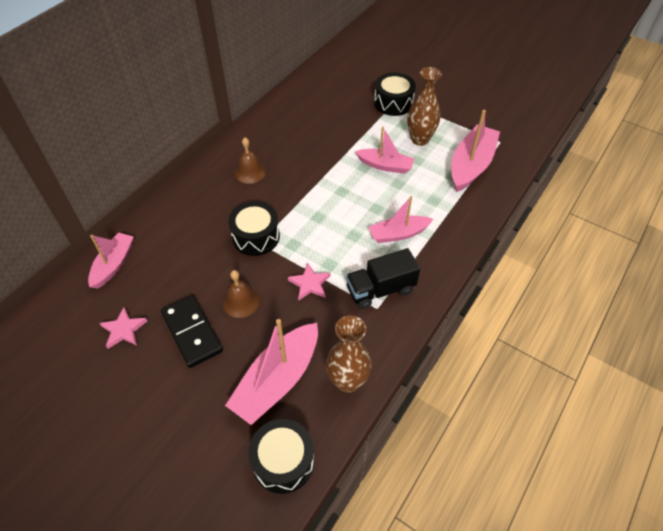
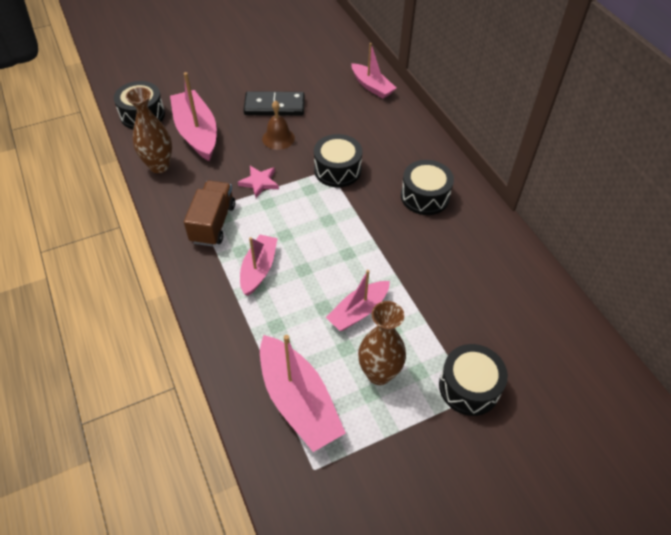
camera: 120 degrees right, 0 degrees up
pink star [100,307,147,349] -> none
brown bell [235,138,266,184] -> black drum [401,160,454,215]
black truck [346,248,420,309] -> brown truck [184,180,235,246]

